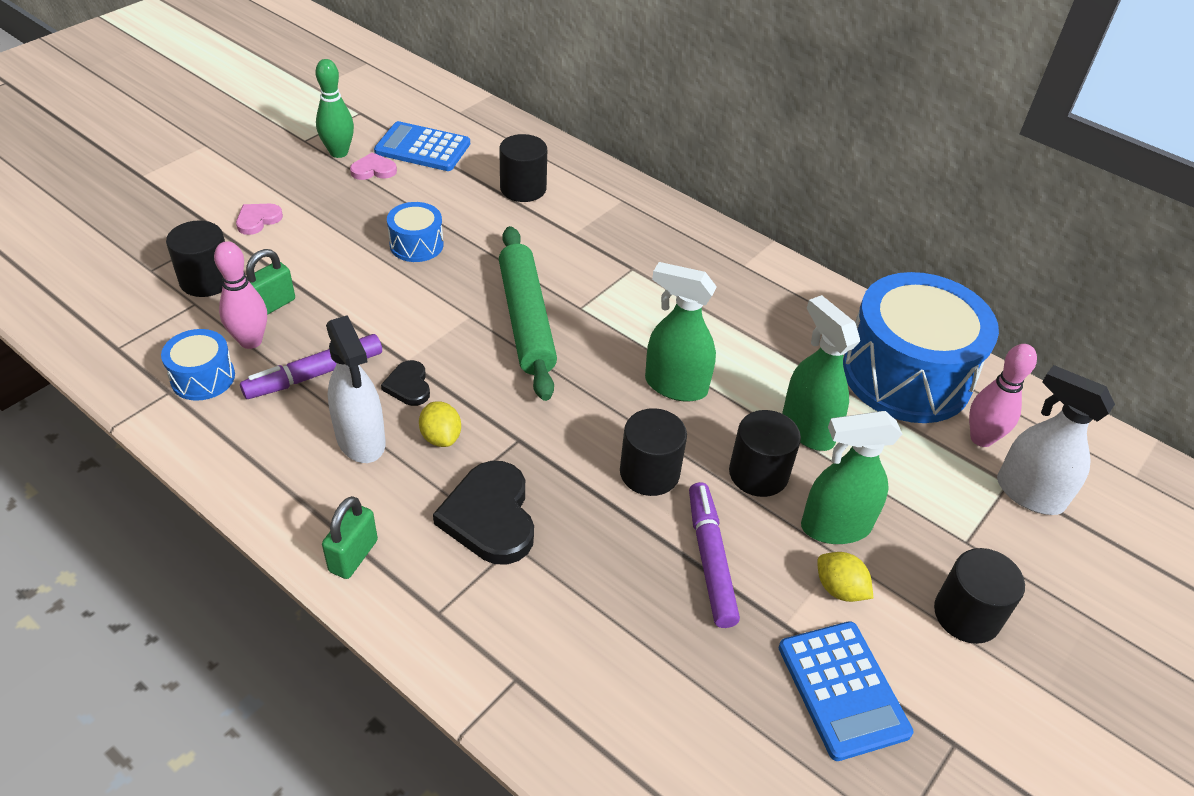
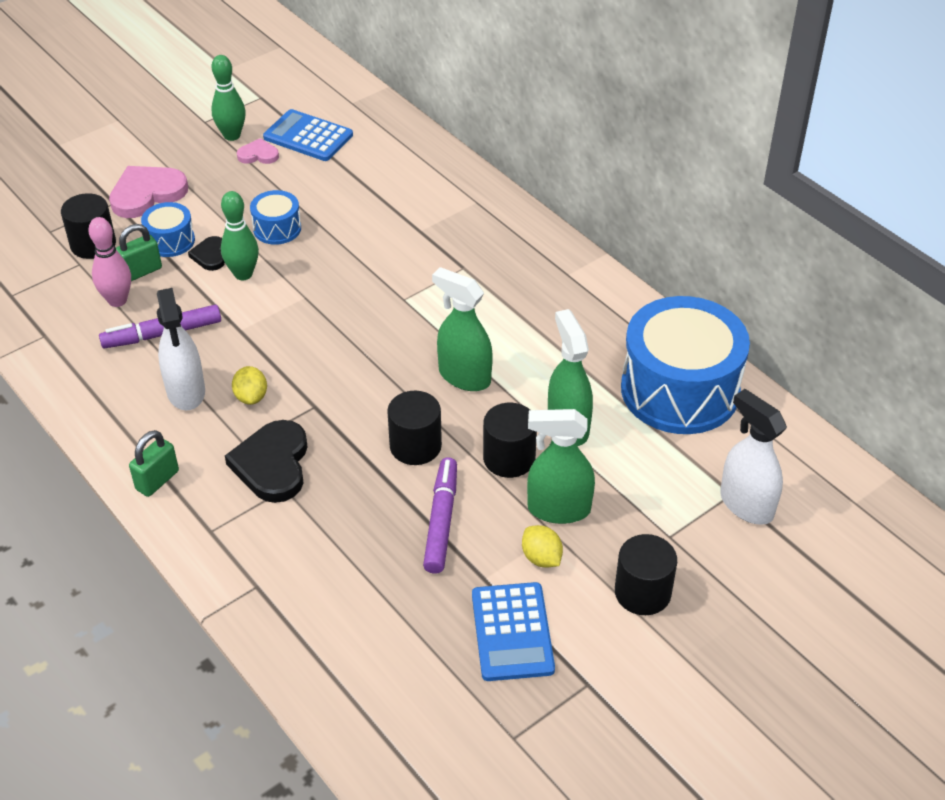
camera: 15 degrees right, 0 degrees up
blue drum [161,329,235,401] -> blue drum moved to [141,202,195,257]
pink heart [236,204,283,235] -> pink heart [109,166,188,218], size x1.87
black heart [381,360,430,406] -> black heart moved to [188,236,225,271]
black cylinder [499,134,547,202] -> none
green rolling pin [499,226,557,401] -> none
pink bowling pin [969,344,1037,447] -> none
none -> green bowling pin [221,191,259,280]

